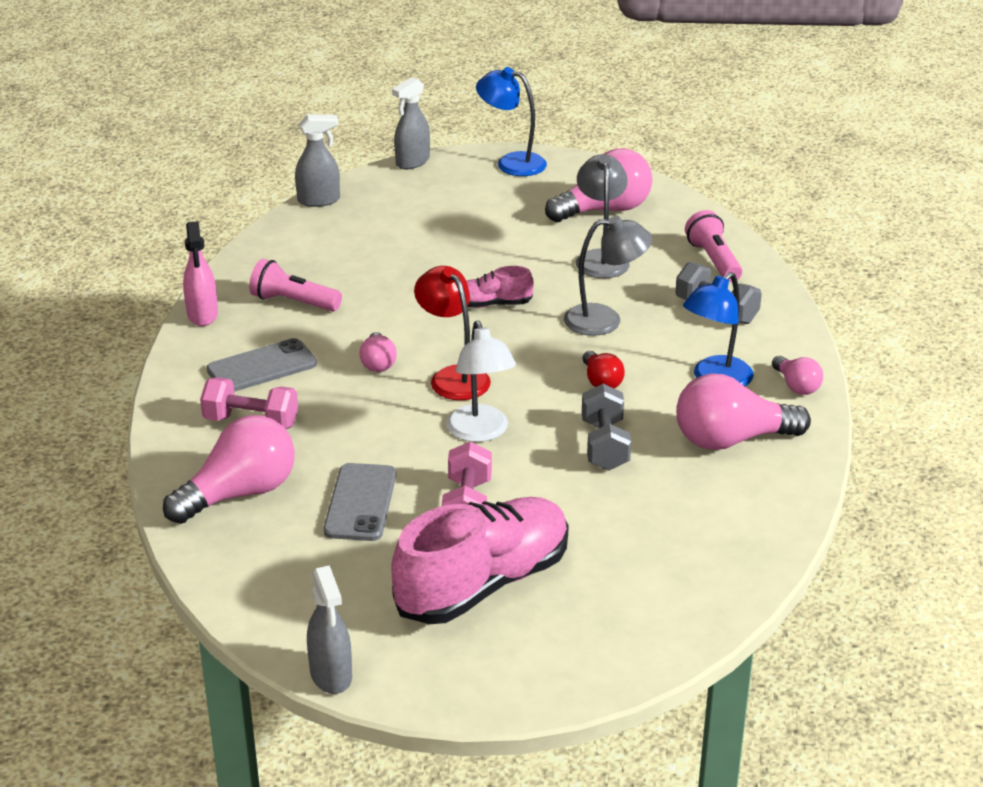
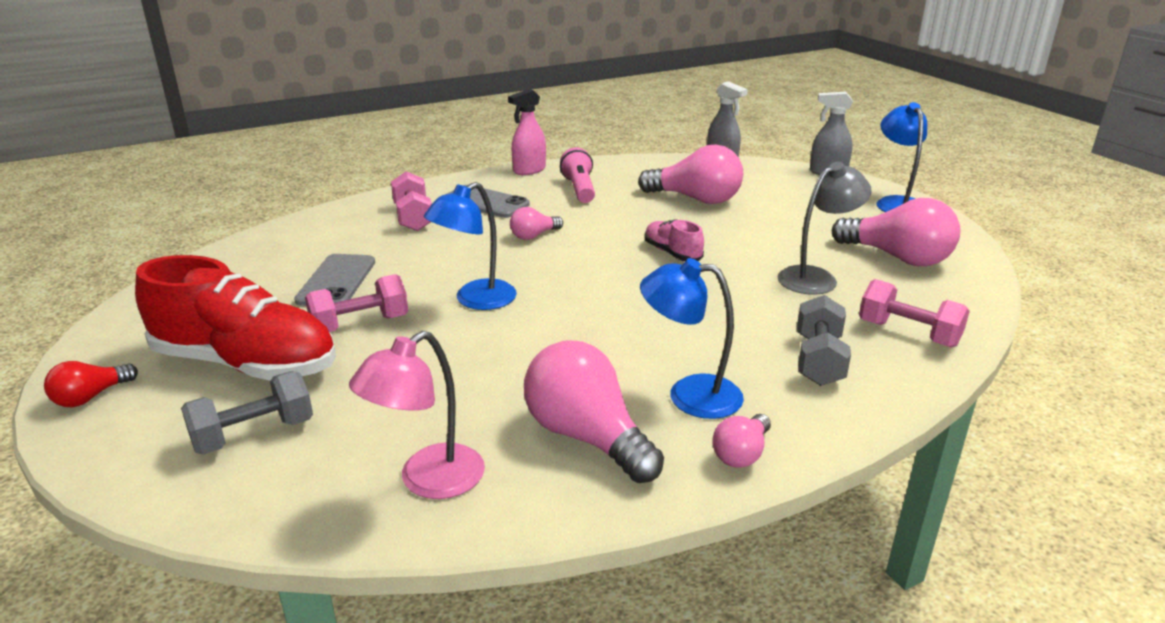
camera: 60 degrees right, 5 degrees down
pink light bulb [163,415,295,524] -> pink light bulb moved to [638,145,743,204]
grey spray bottle [307,565,352,694] -> none
grey phone [323,463,396,541] -> grey phone turned 60 degrees counterclockwise [294,254,375,306]
pink shoe [392,497,569,624] -> red shoe [135,255,336,380]
red lamp [414,266,491,400] -> none
white lamp [446,320,516,442] -> blue lamp [424,182,517,310]
grey lamp [564,216,653,336] -> none
grey dumbbell [582,384,631,471] -> grey dumbbell moved to [181,371,313,455]
red light bulb [583,351,625,389] -> red light bulb moved to [44,361,138,407]
pink flashlight [685,210,742,282] -> pink dumbbell [859,279,970,348]
none -> pink lamp [349,331,485,499]

